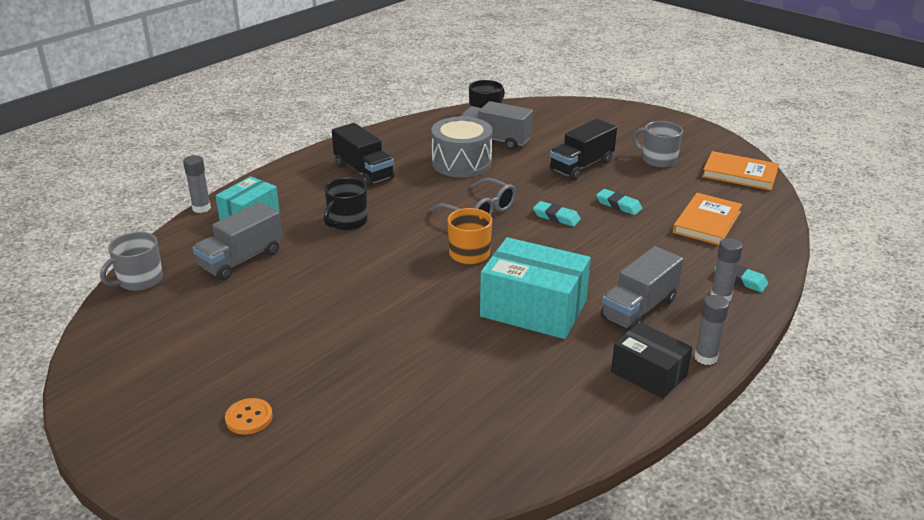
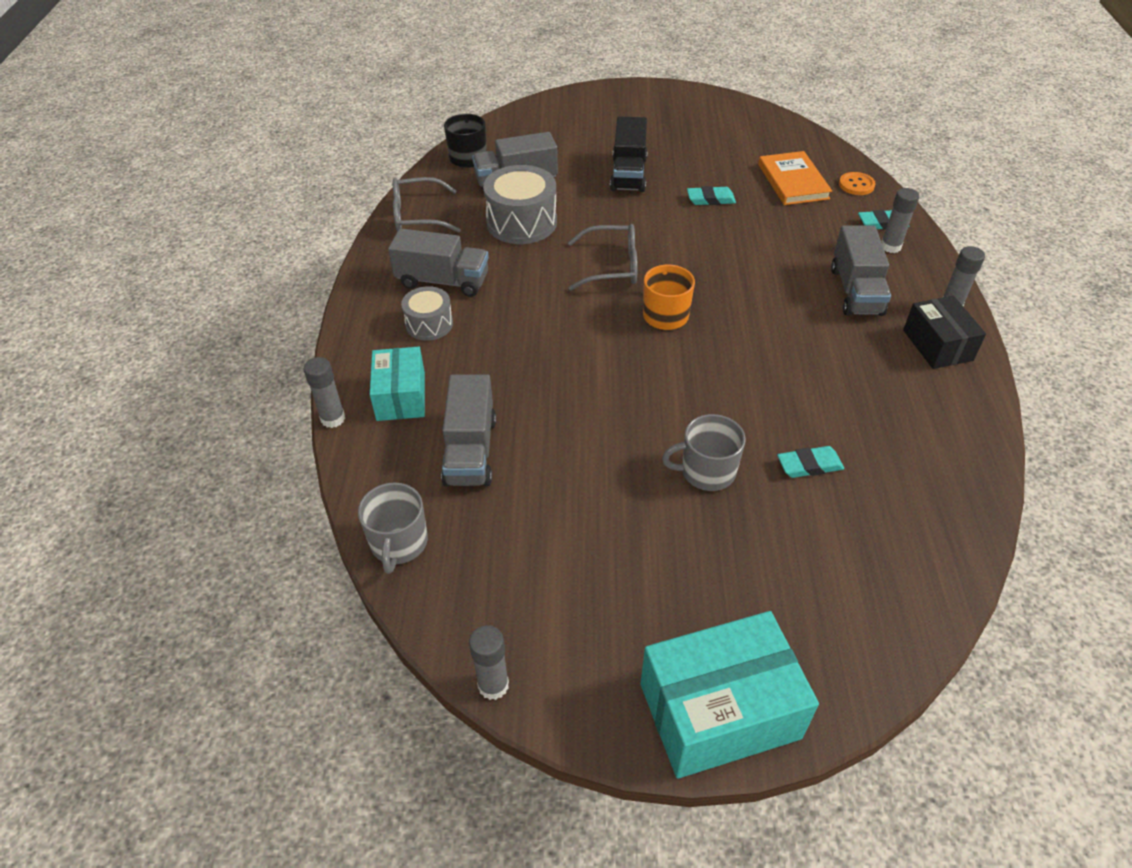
camera: 40 degrees left, 15 degrees up
orange button [225,398,273,434] -> orange button moved to [839,172,876,195]
black mug [324,178,368,230] -> none
black truck [332,123,395,187] -> grey truck [388,228,489,297]
turquoise box [480,237,591,339] -> turquoise box moved to [640,611,819,779]
turquoise eraser [533,201,581,227] -> turquoise eraser moved to [777,446,844,478]
black box [611,322,692,399] -> black box turned 75 degrees clockwise [903,296,986,369]
grey mug [632,121,683,168] -> grey mug moved to [662,414,746,491]
orange book [702,151,779,190] -> none
none -> grey glasses [392,177,461,233]
none -> grey drum [401,286,453,341]
none -> grey glue stick [469,625,509,700]

